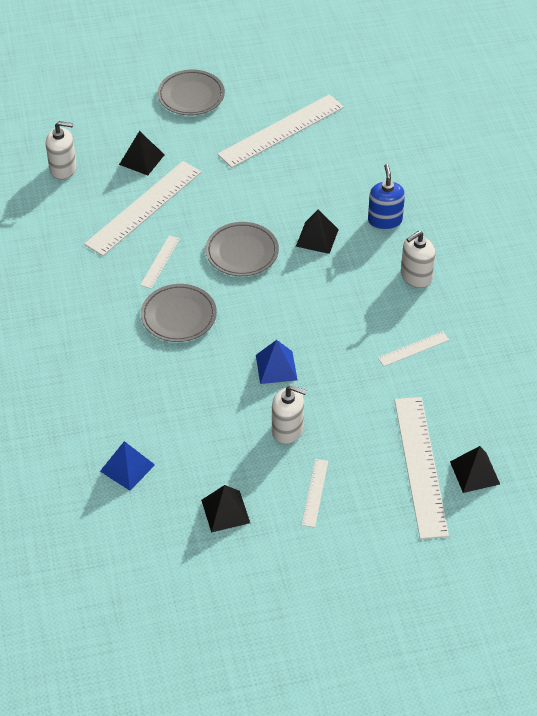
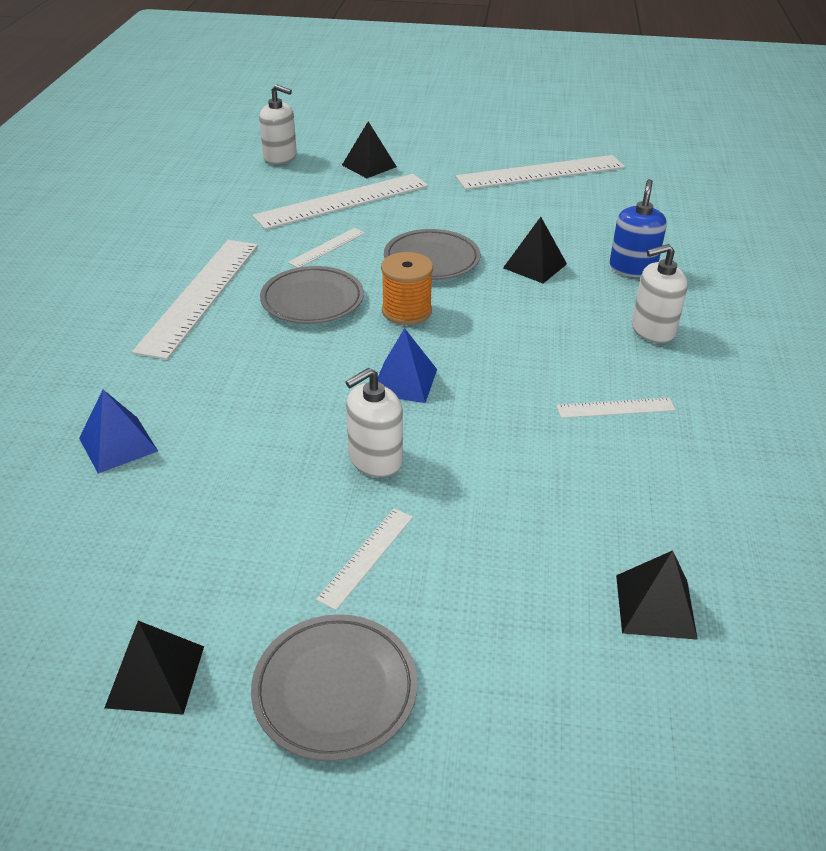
camera: 20 degrees right, 10 degrees down
grey plate [158,70,225,115] -> grey plate moved to [251,614,417,761]
black pyramid [201,485,250,533] -> black pyramid moved to [105,621,204,715]
white soap dispenser [272,385,307,444] -> white soap dispenser turned 105 degrees clockwise [346,368,403,477]
white ruler [394,397,449,539] -> white ruler moved to [132,240,258,360]
none -> orange spool [381,252,433,325]

